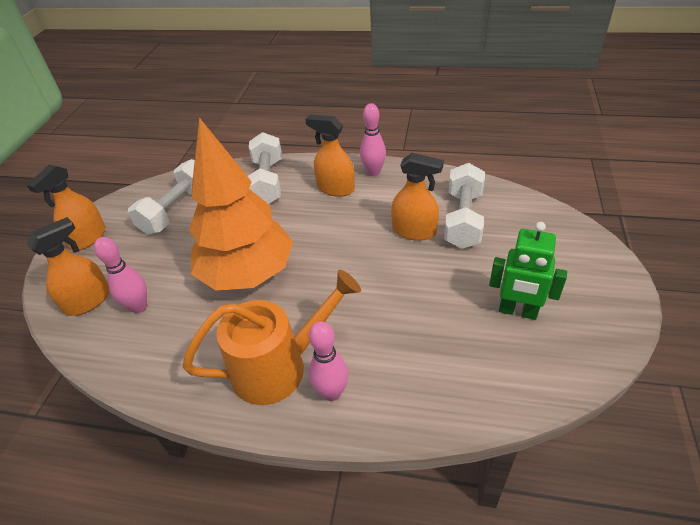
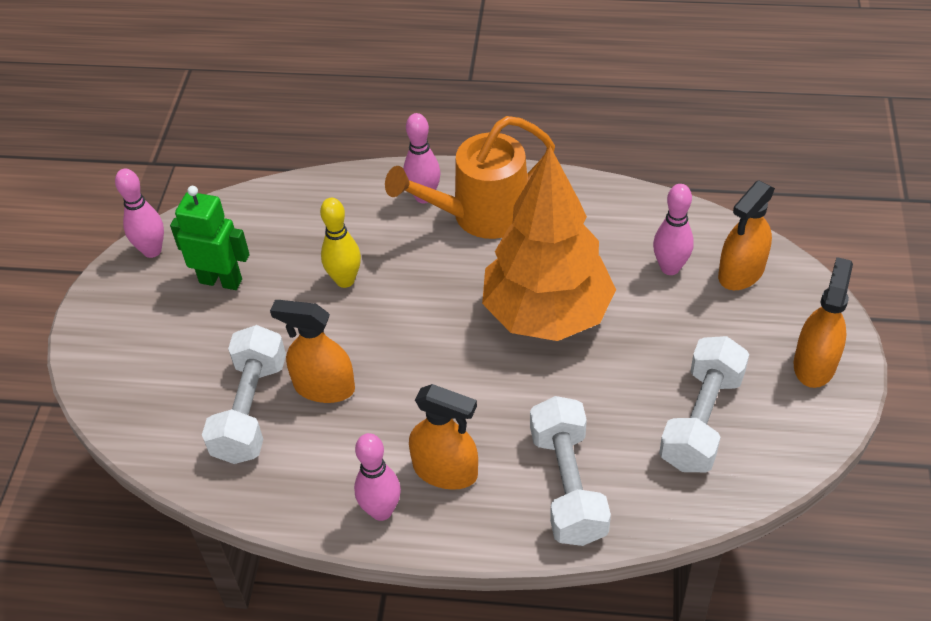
camera: 175 degrees right, 5 degrees up
none -> pink bowling pin [115,169,164,258]
none -> yellow bowling pin [320,198,361,288]

